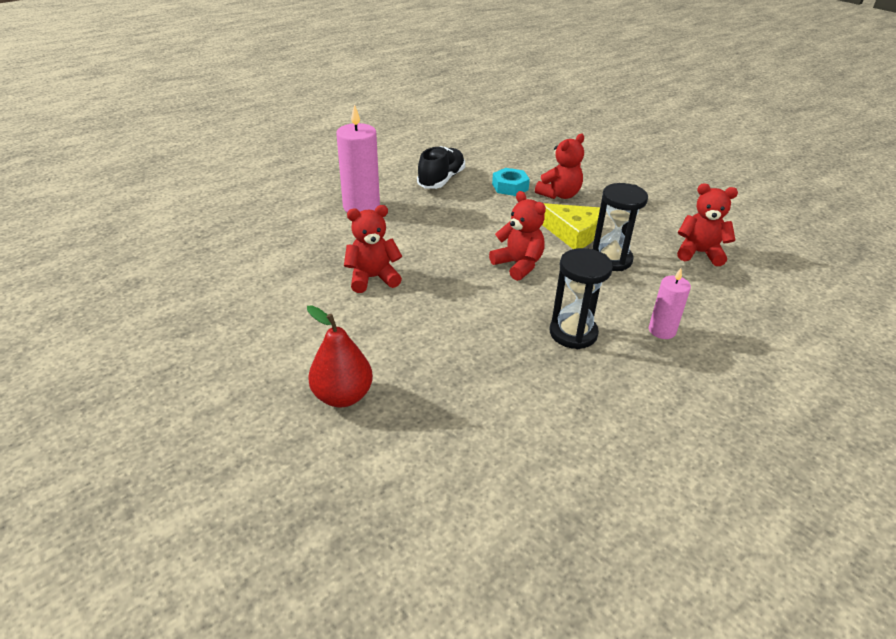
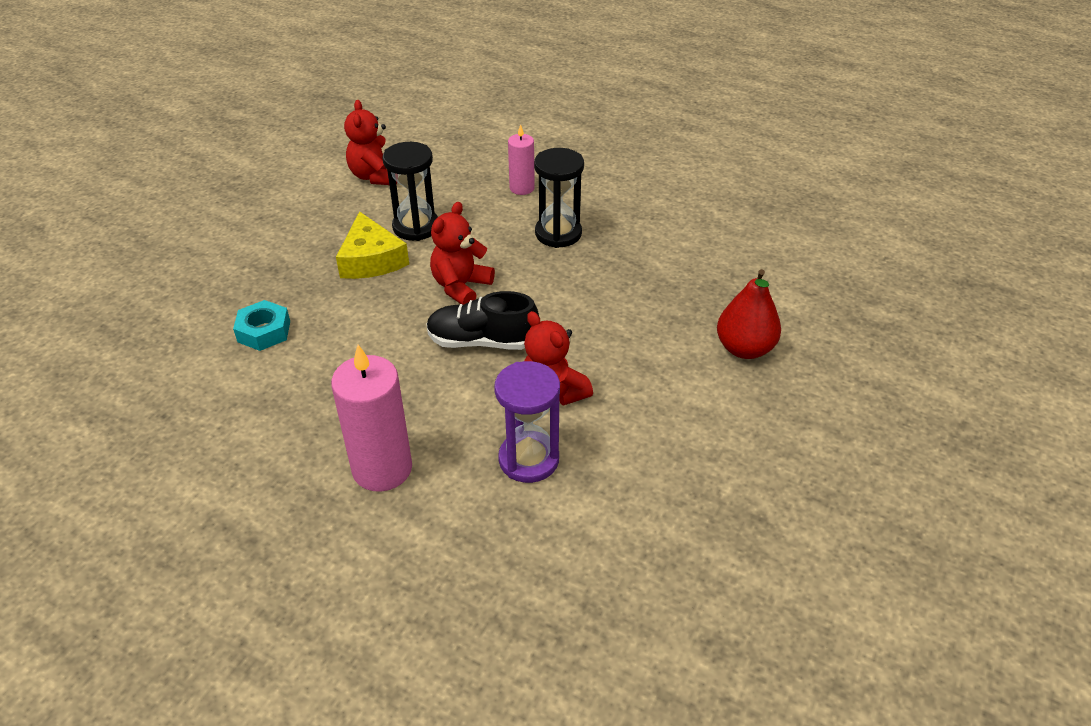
camera: 110 degrees left, 5 degrees up
black shoe [417,146,465,189] -> black shoe moved to [426,291,539,350]
red teddy bear [535,134,584,199] -> none
yellow cheese [542,203,600,249] -> yellow cheese turned 150 degrees clockwise [336,211,409,279]
none -> purple hourglass [494,361,560,483]

